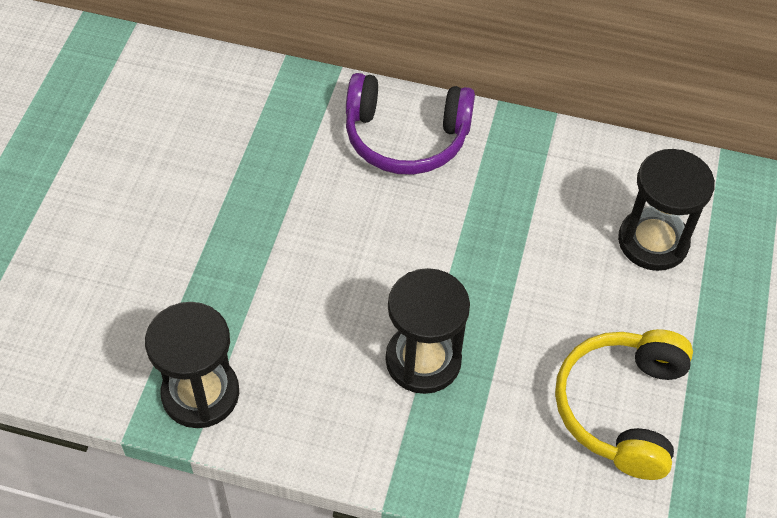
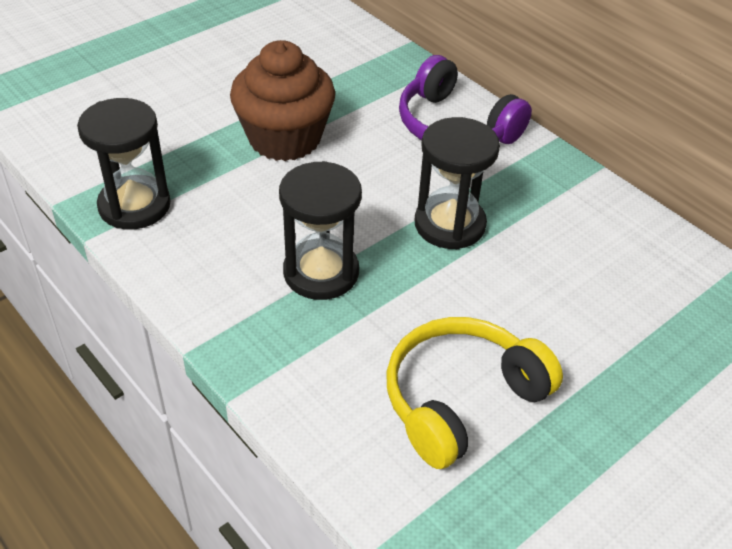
camera: 35 degrees right, 10 degrees down
black hourglass [618,149,715,271] -> black hourglass moved to [415,117,500,249]
none -> brown cupcake [230,40,335,161]

